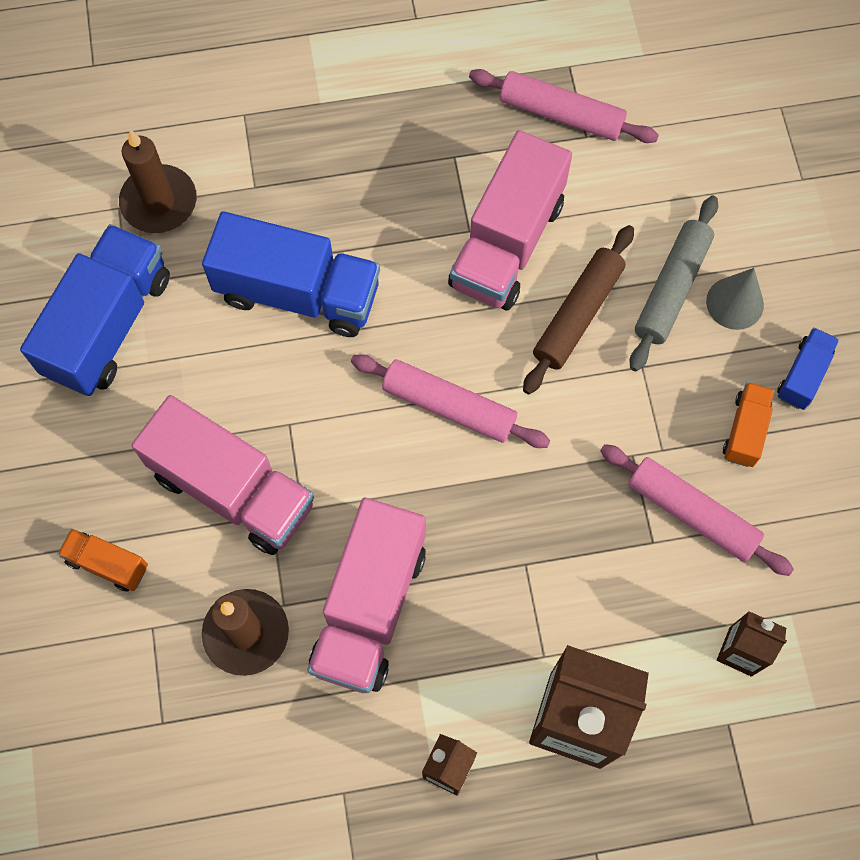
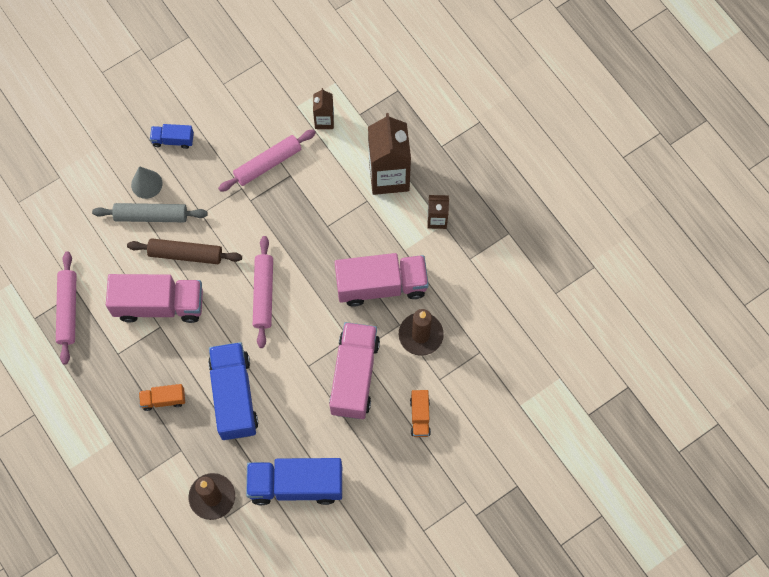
camera: 115 degrees left, 0 degrees up
pink rolling pin [600,444,794,576] -> pink rolling pin turned 45 degrees clockwise [218,129,316,192]
orange truck [723,382,775,467] -> orange truck moved to [139,384,185,411]

